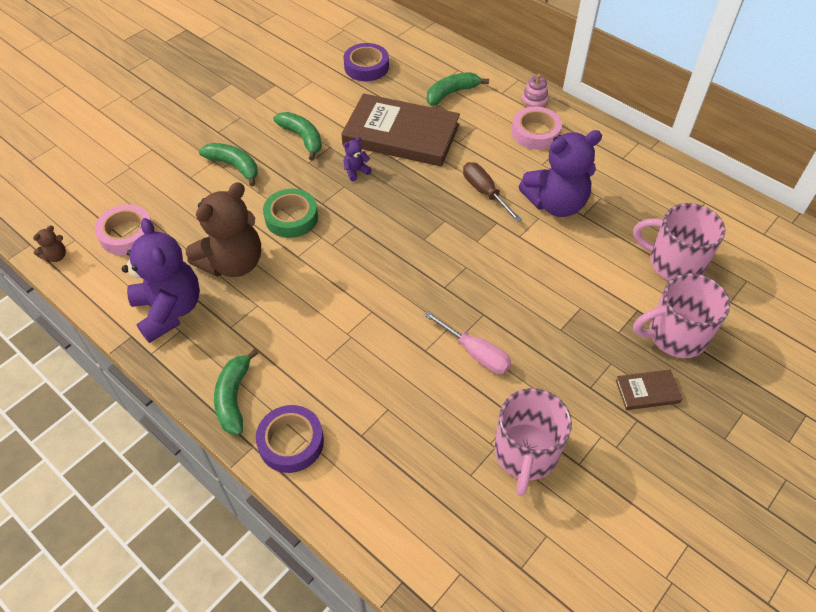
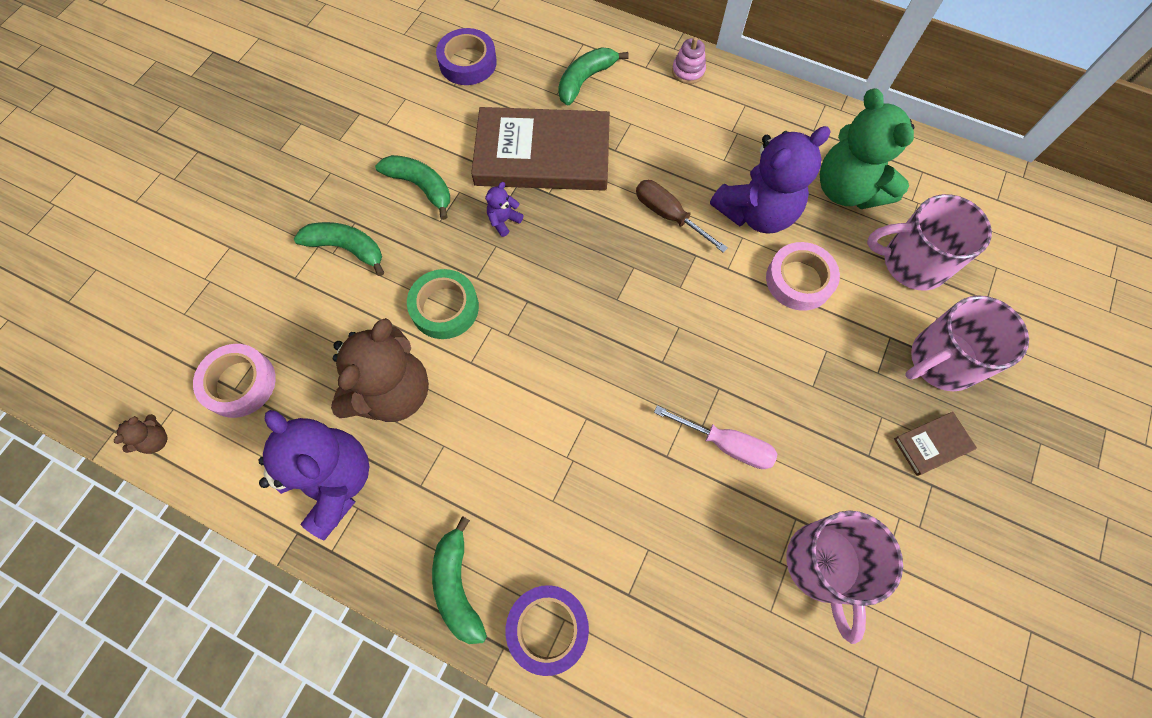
camera: 15 degrees left, 15 degrees up
pink tape [512,107,562,150] -> pink tape moved to [766,242,840,311]
none -> green teddy bear [820,88,914,209]

